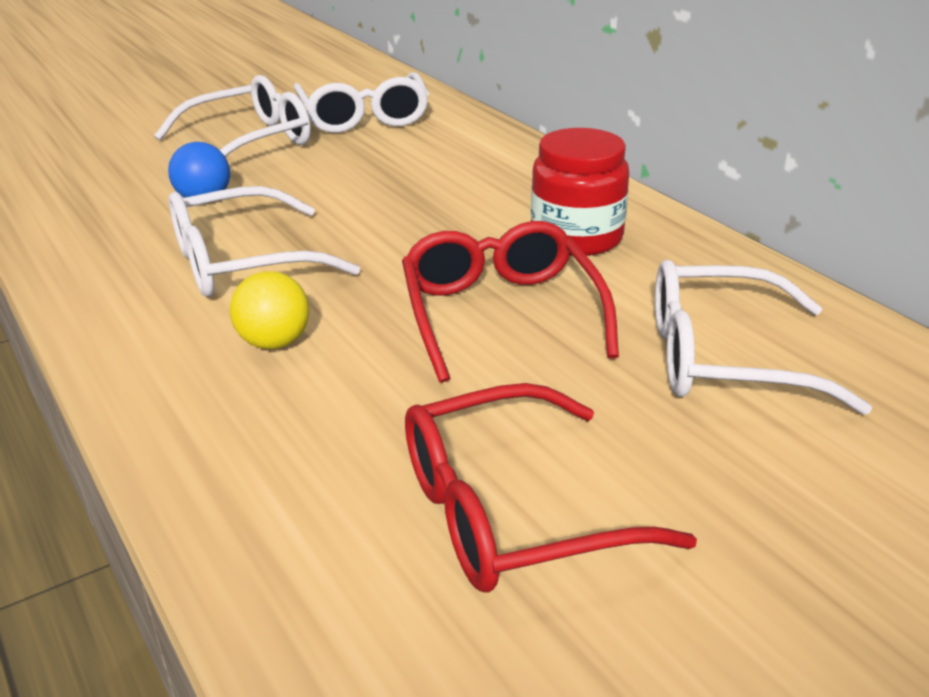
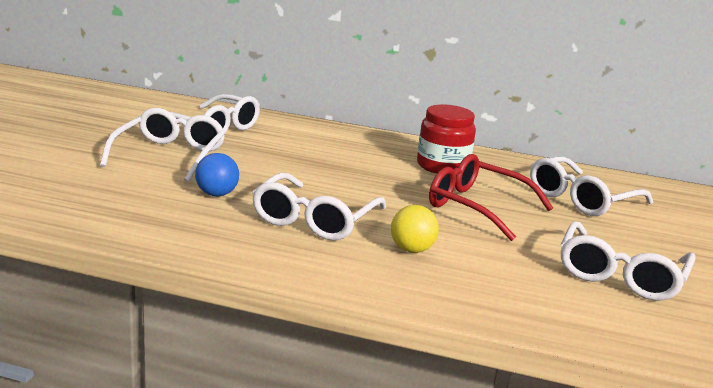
camera: 45 degrees left, 10 degrees down
red glasses [405,383,697,593] -> white glasses [561,221,696,301]

